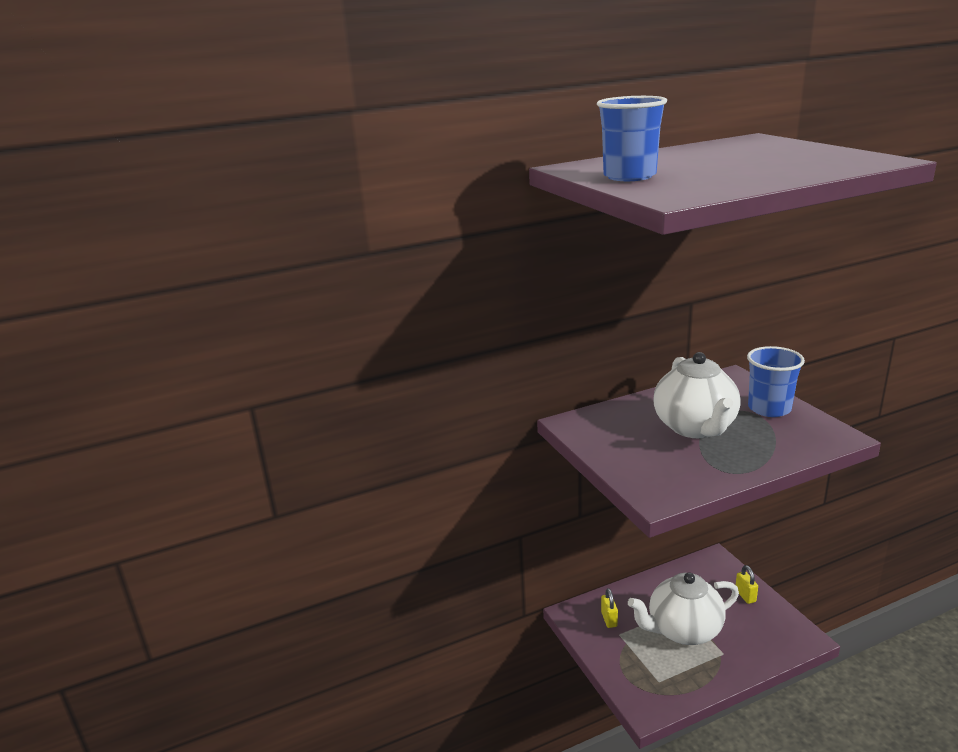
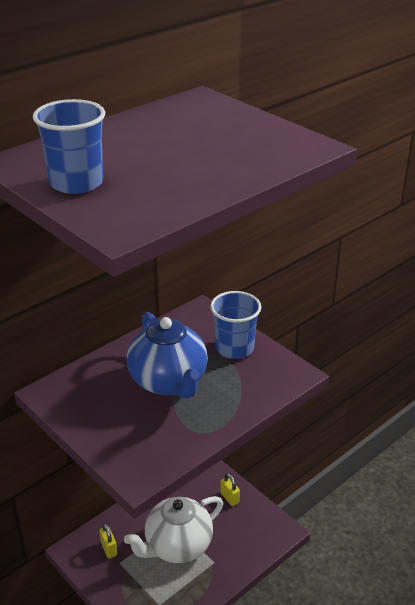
camera: 20 degrees left, 10 degrees up
white teapot [653,352,741,438] -> blue teapot [127,312,208,399]

